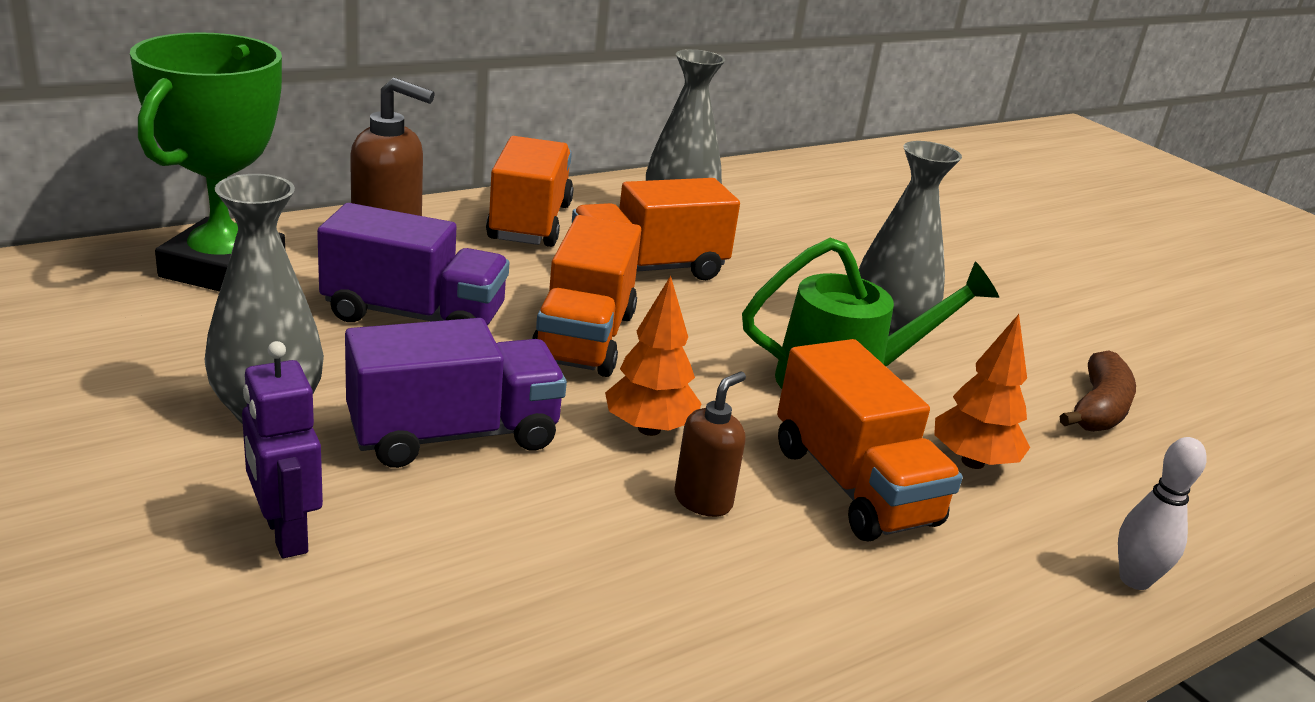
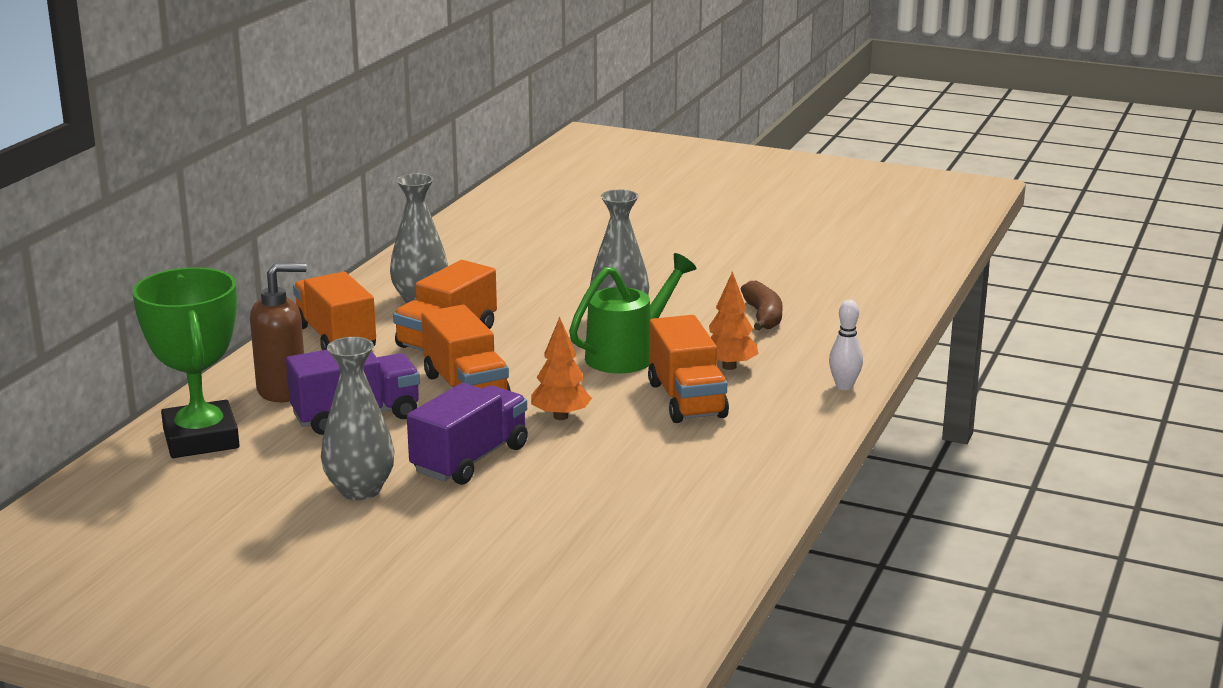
camera: 30 degrees left, 5 degrees down
purple robot [242,341,323,558] -> none
brown soap dispenser [674,371,746,517] -> none
orange truck [777,339,963,542] -> orange truck turned 45 degrees clockwise [648,315,729,423]

